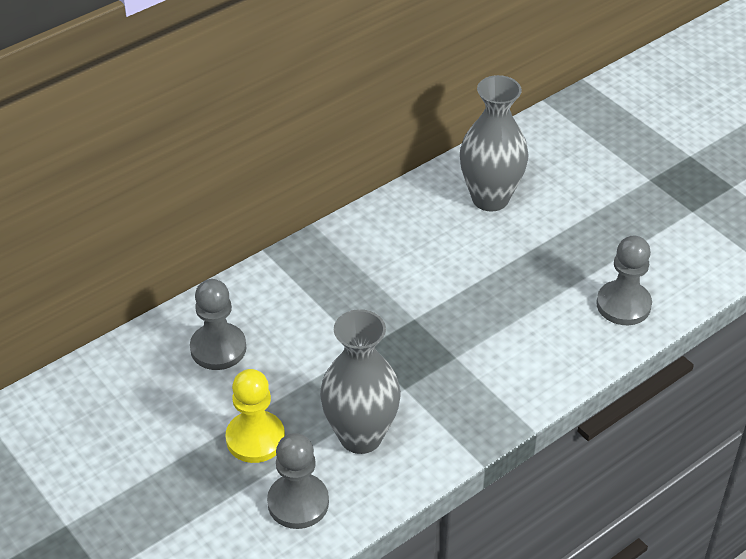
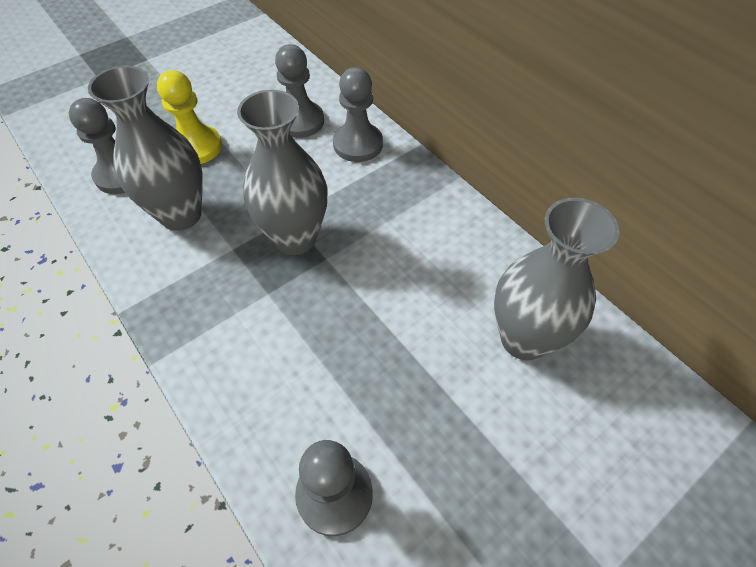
camera: 90 degrees right, 10 degrees up
none -> grey vase [237,90,327,255]
none -> grey pawn [333,67,383,162]

